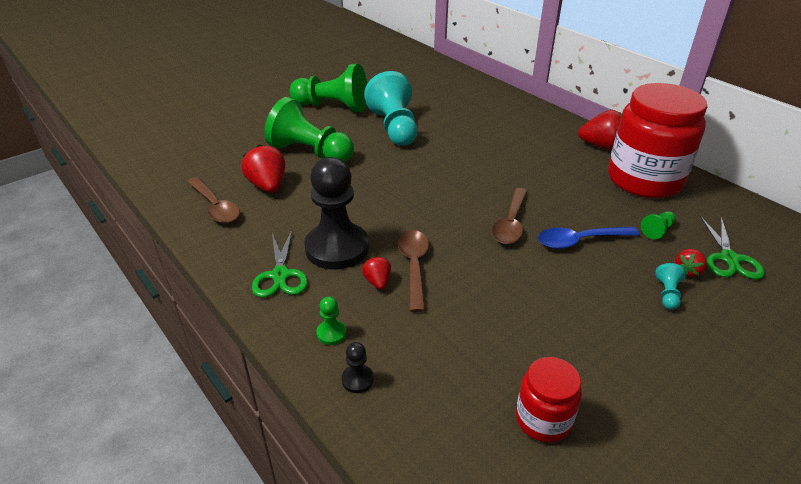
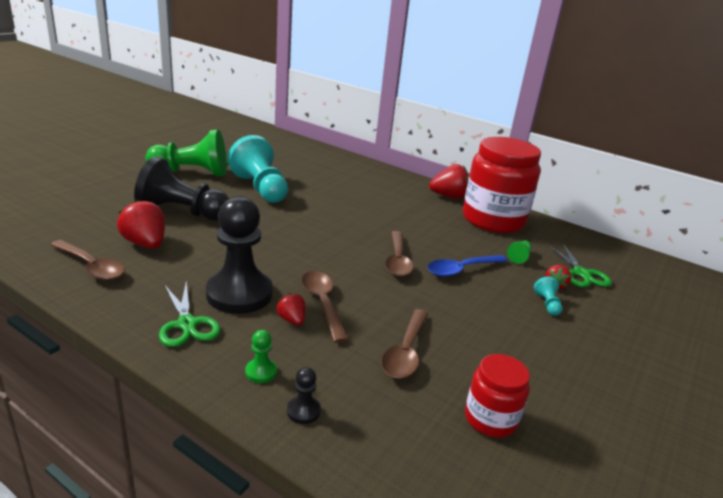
camera: 20 degrees left, 10 degrees down
green pawn [264,97,354,162] -> black pawn [134,157,229,220]
none -> brown spoon [381,309,428,379]

